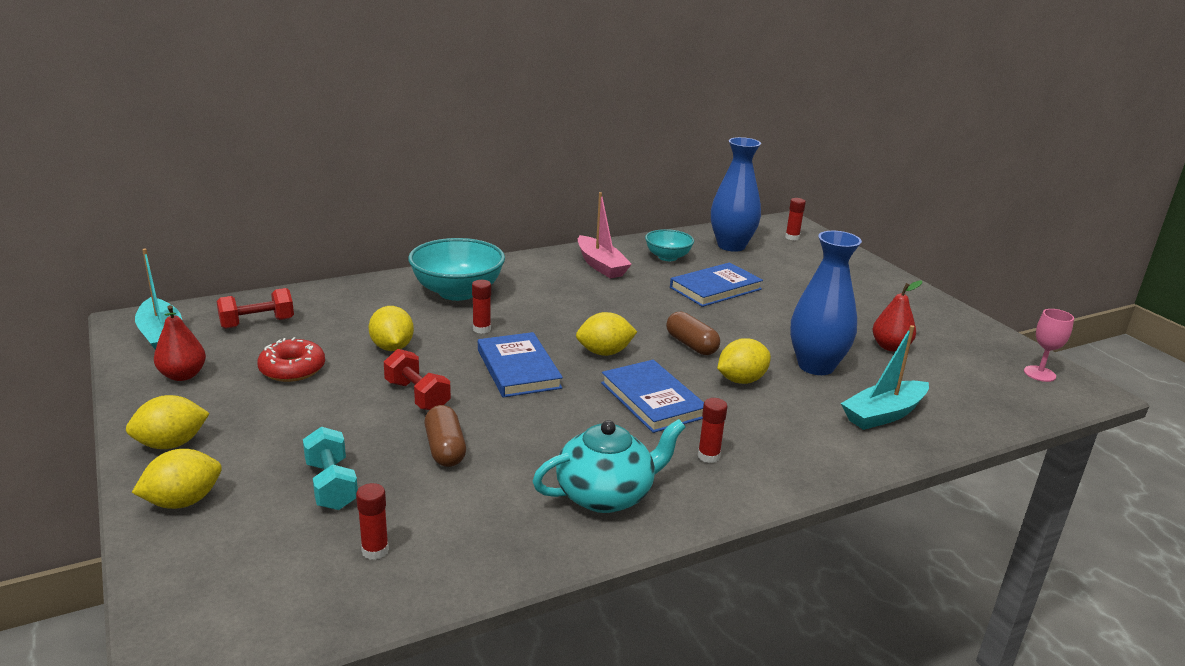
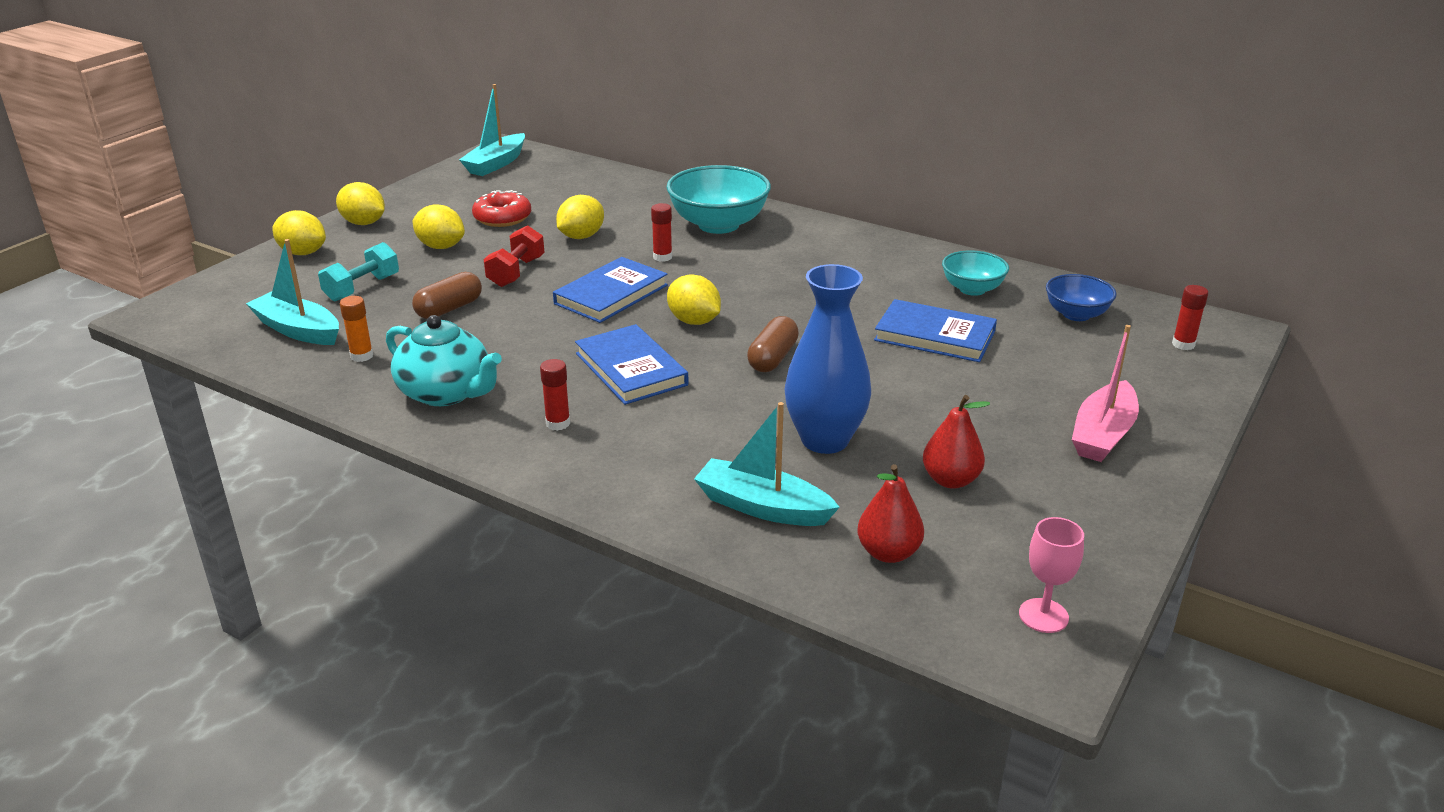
camera: 60 degrees right, 5 degrees up
red pear [154,305,206,381] -> red pear moved to [857,464,924,563]
red dumbbell [217,288,294,329] -> none
red glue stick [356,483,389,560] -> turquoise boat [246,239,339,345]
pink boat [578,192,632,279] -> pink boat moved to [1072,325,1139,462]
blue book [601,360,704,433] -> blue book turned 60 degrees counterclockwise [575,324,688,405]
blue vase [711,137,761,252] -> blue bowl [1046,274,1117,321]
yellow lemon [717,338,771,384] -> yellow lemon moved to [412,204,465,249]
none -> orange glue stick [340,296,373,362]

